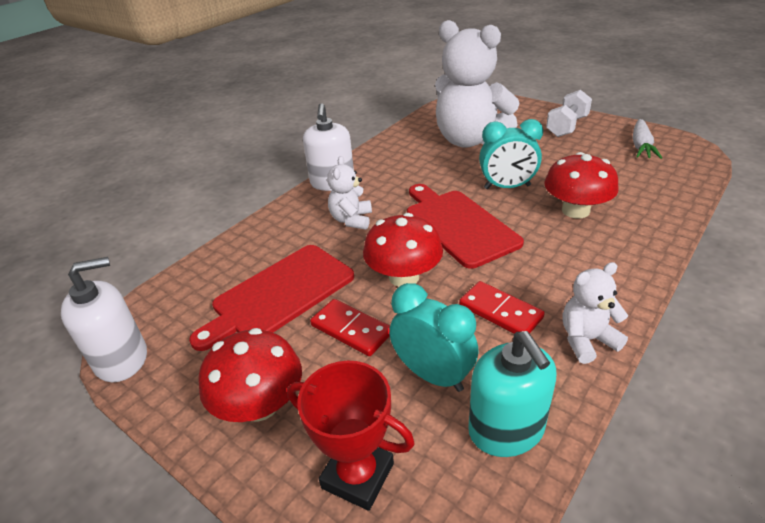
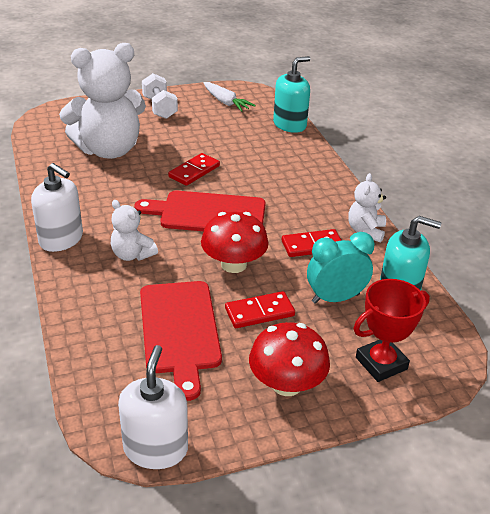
camera: 60 degrees left, 0 degrees up
turquoise clock [479,119,543,189] -> red domino [168,153,220,186]
red mushroom [544,152,619,219] -> none
none -> turquoise soap dispenser [273,56,310,133]

